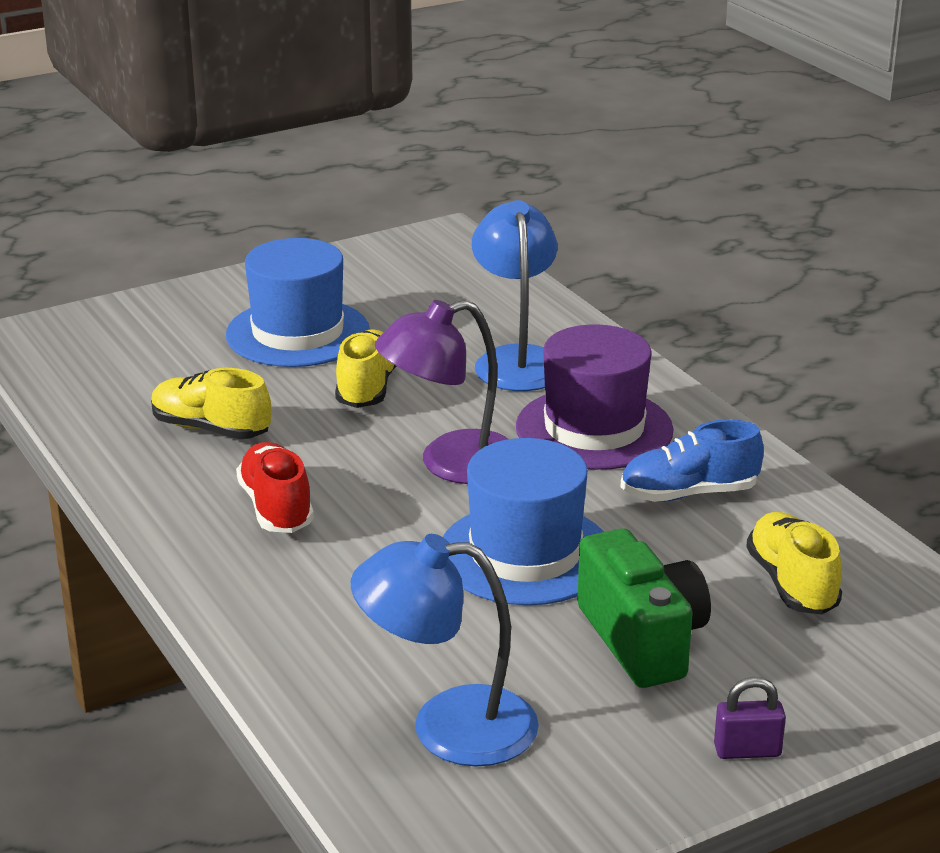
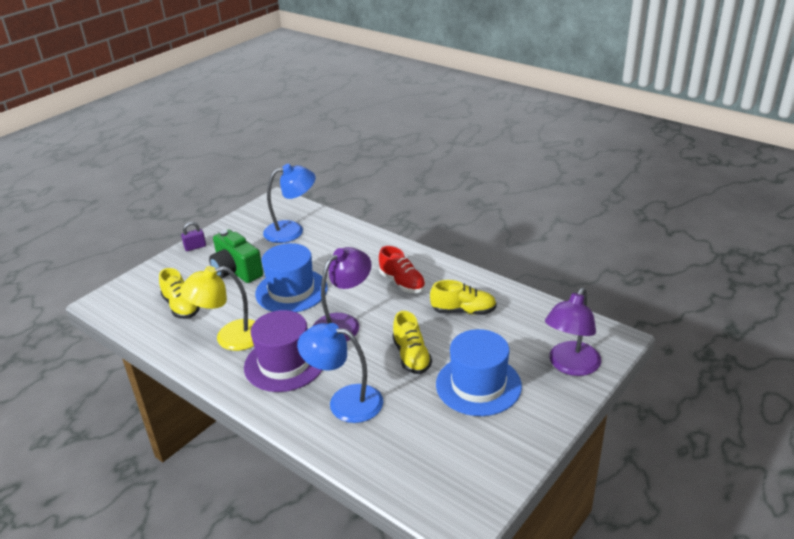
camera: 160 degrees right, 5 degrees up
blue lamp [472,200,557,391] -> blue lamp turned 135 degrees clockwise [297,323,383,423]
blue shoe [621,419,764,502] -> yellow lamp [180,266,255,351]
none -> purple lamp [545,288,601,376]

